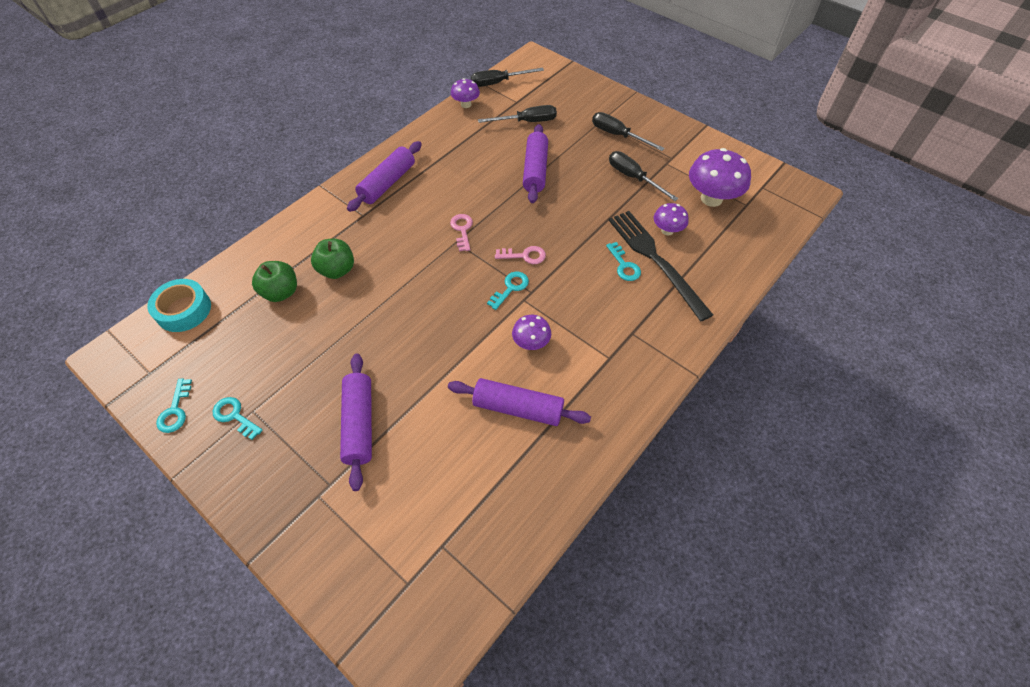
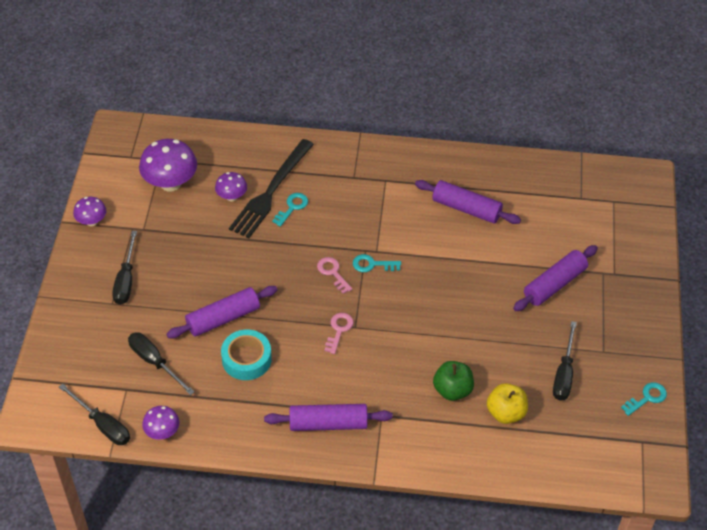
camera: 125 degrees left, 5 degrees down
turquoise tape [147,279,211,332] -> turquoise tape moved to [221,330,272,380]
turquoise key [213,397,263,440] -> none
green apple [252,261,297,302] -> yellow apple [487,383,528,424]
purple rolling pin [448,378,591,426] -> purple rolling pin turned 45 degrees counterclockwise [415,180,521,224]
pink key [450,214,473,251] -> pink key turned 150 degrees clockwise [324,313,354,354]
purple mushroom [512,315,551,350] -> purple mushroom moved to [73,197,106,226]
black screwdriver [609,151,678,201] -> black screwdriver moved to [553,321,577,401]

